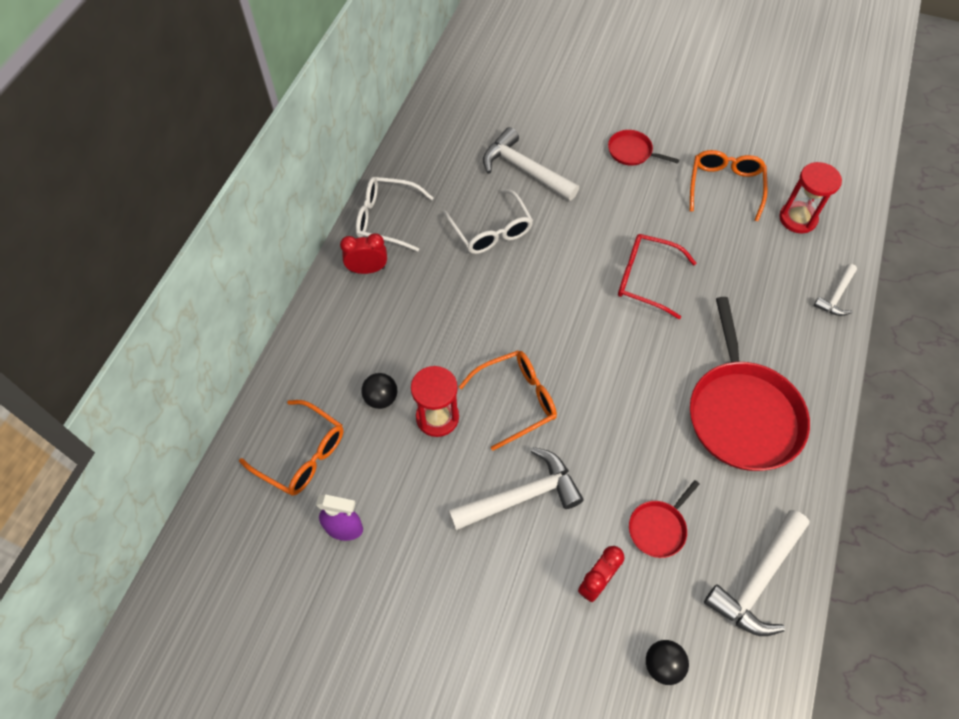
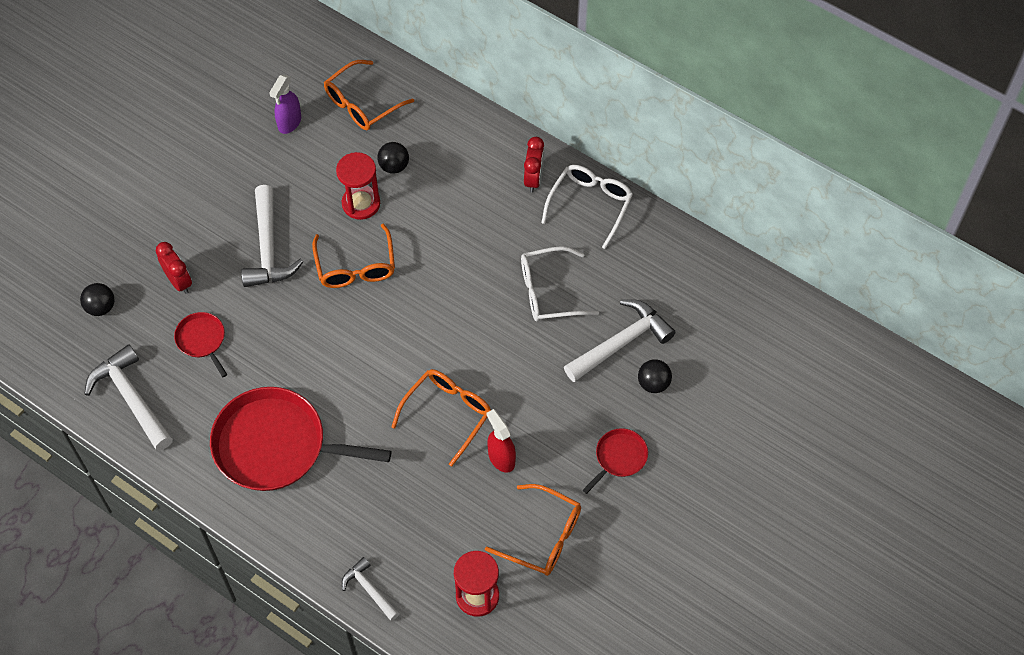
camera: 105 degrees right, 0 degrees up
red glasses [618,234,696,319] -> orange glasses [391,369,491,466]
none -> red spray bottle [486,409,516,473]
none -> black ball [638,359,672,393]

